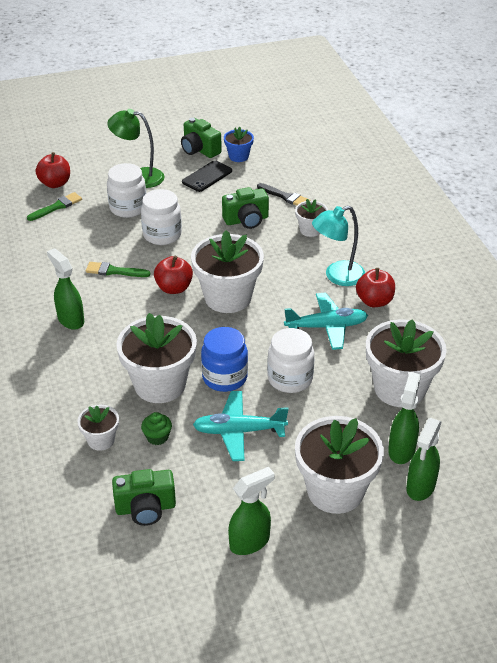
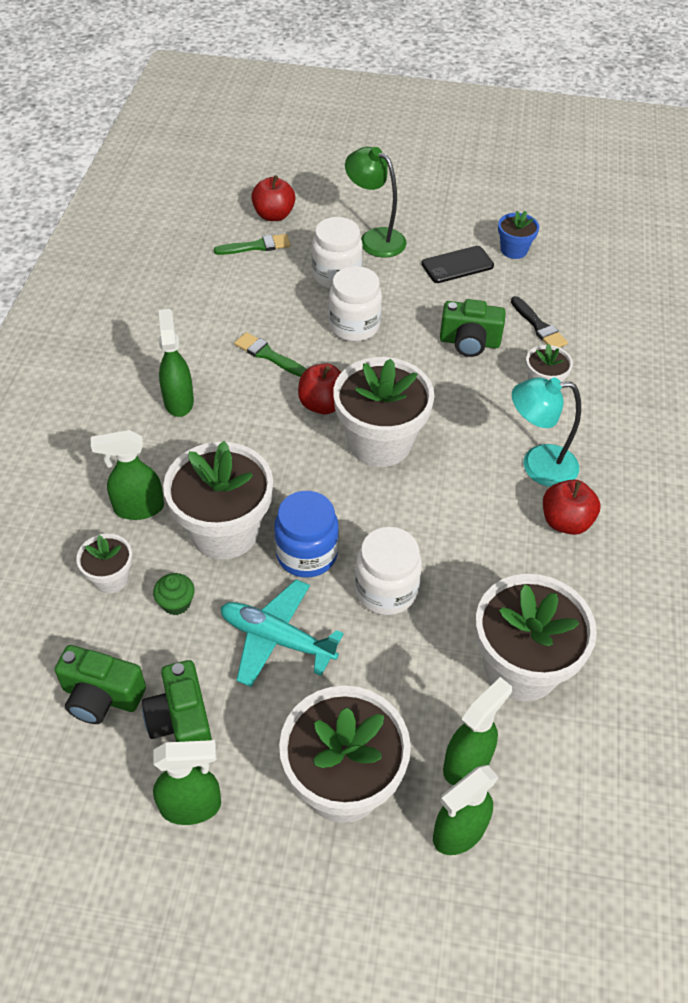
camera: 25 degrees right, 10 degrees up
green camera [181,118,222,158] -> green camera moved to [142,660,212,742]
turquoise plane [284,293,368,350] -> none
none -> green spray bottle [91,430,164,520]

